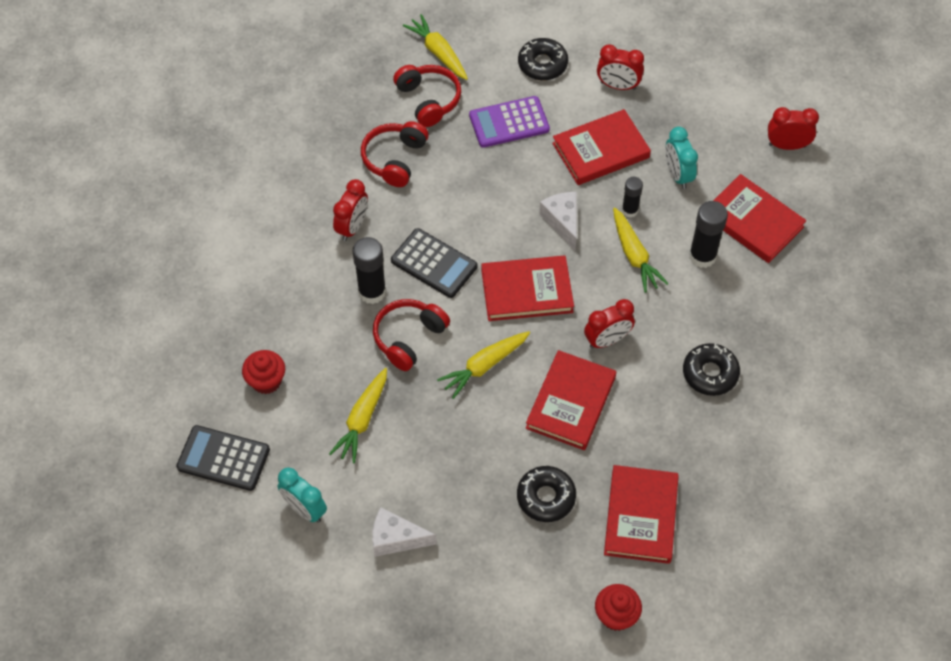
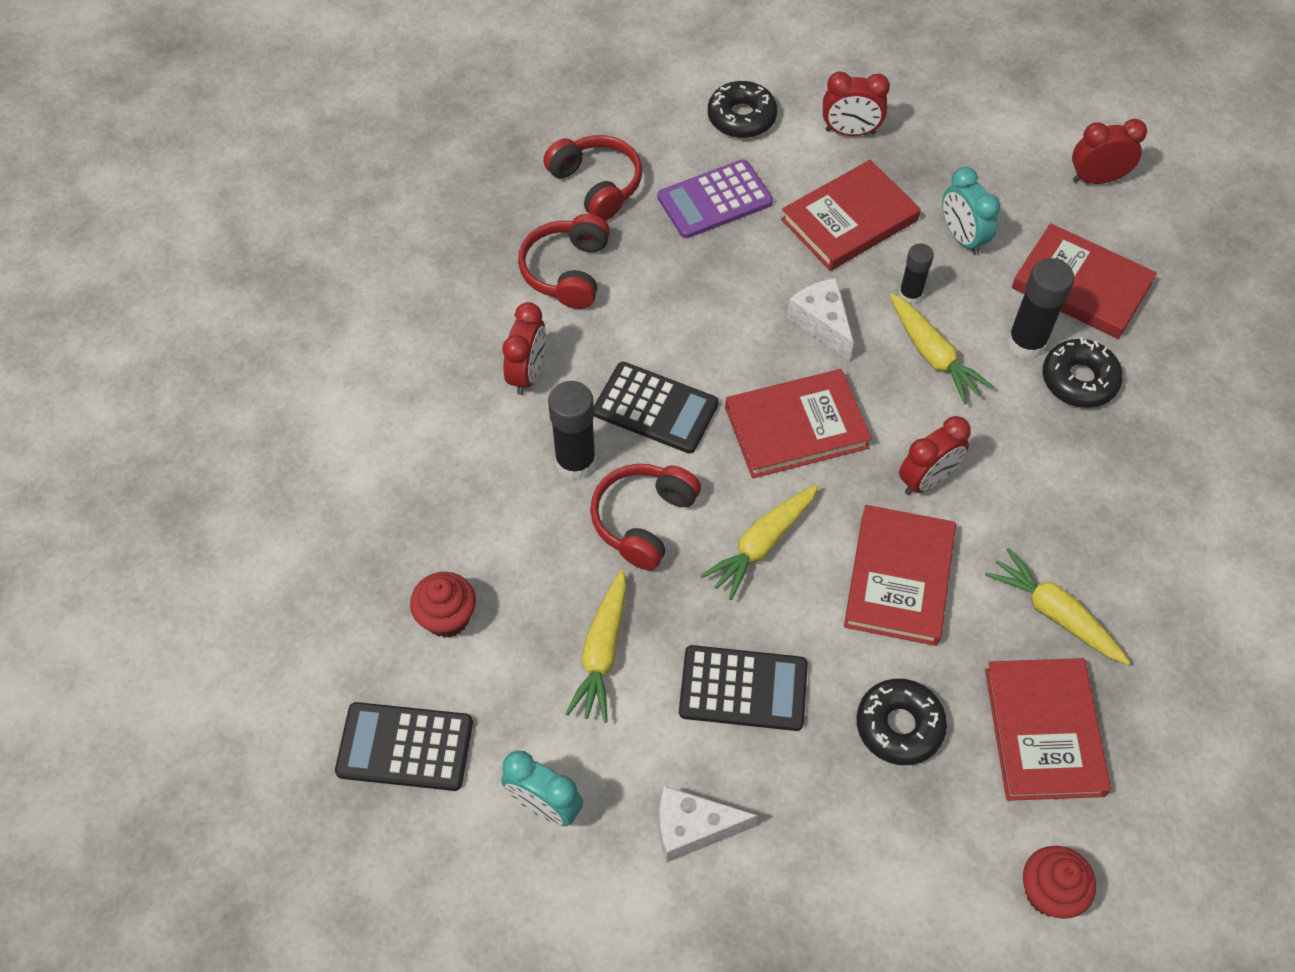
camera: 10 degrees left, 0 degrees up
yellow carrot [403,14,468,80] -> yellow carrot moved to [985,548,1130,665]
black donut [683,343,740,396] -> black donut moved to [1043,338,1123,408]
none -> black calculator [679,645,808,731]

